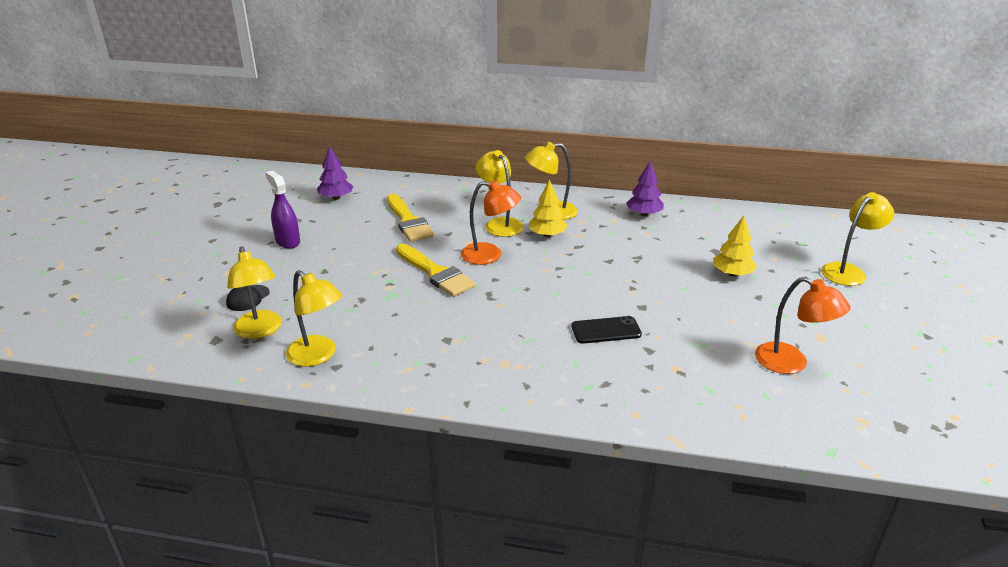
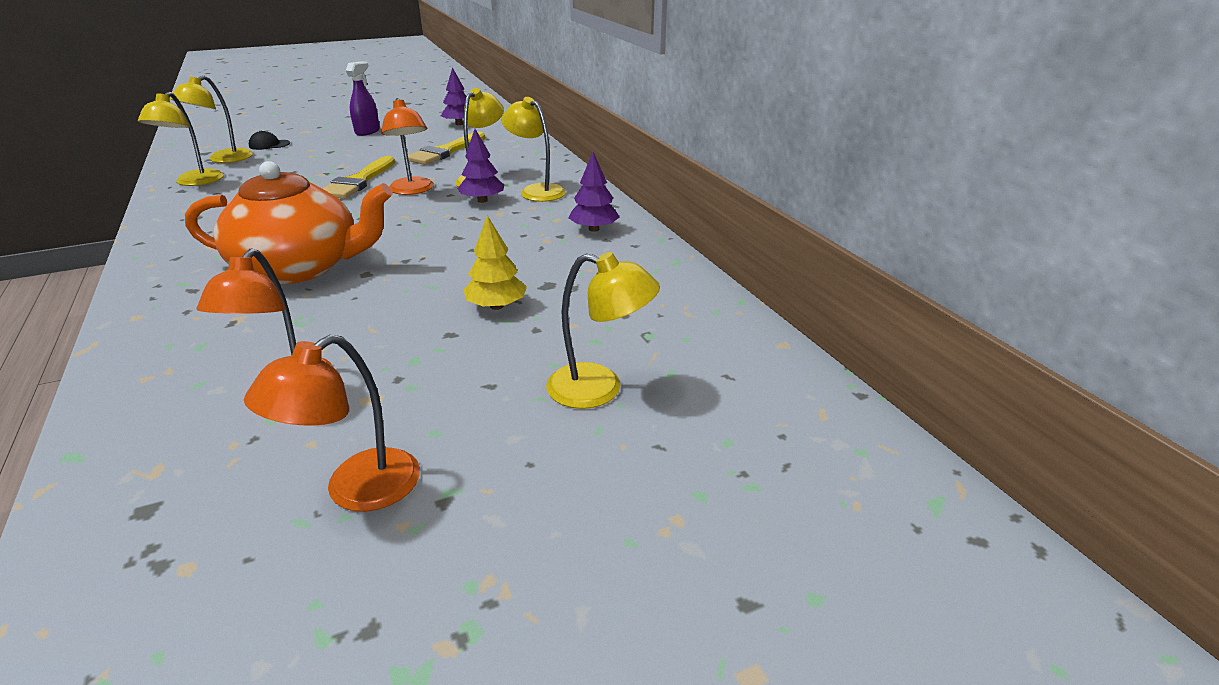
camera: 55 degrees right, 0 degrees up
yellow tree [529,179,568,237] -> purple tree [457,129,504,203]
black phone [571,316,642,344] -> orange teapot [185,161,393,284]
none -> orange lamp [244,334,420,512]

